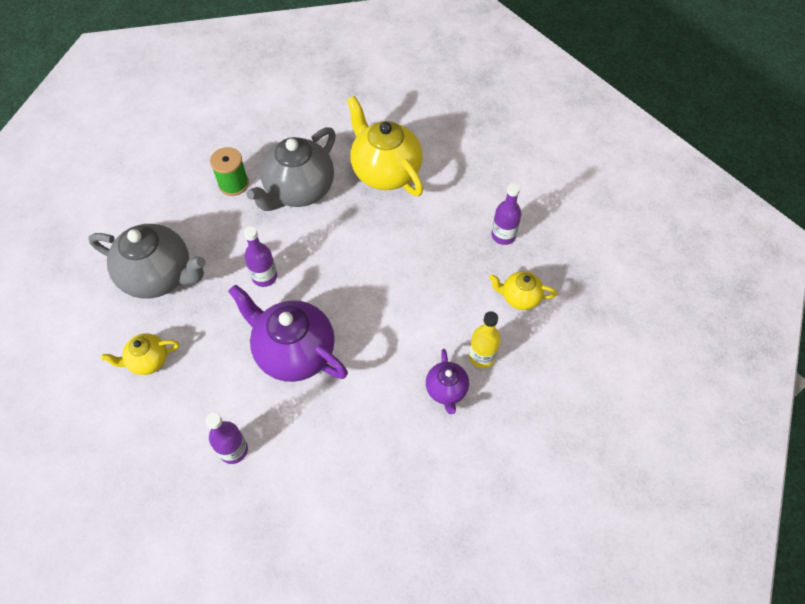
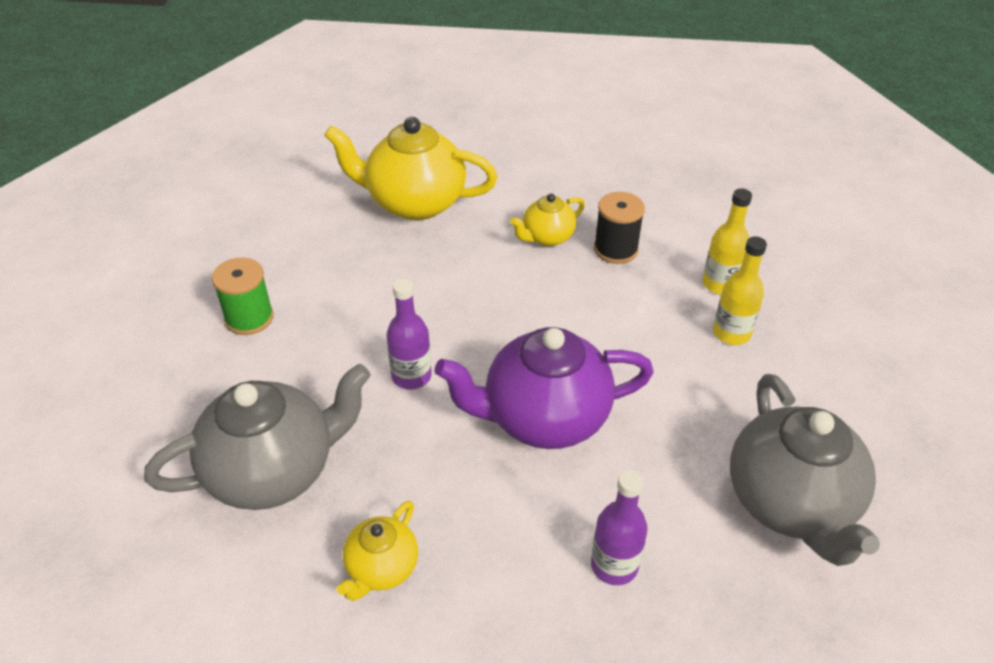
camera: 45 degrees left, 15 degrees down
grey teapot [247,127,336,211] -> grey teapot moved to [730,374,880,566]
purple teapot [426,349,469,414] -> yellow bottle [713,236,767,345]
yellow teapot [489,271,557,310] -> yellow teapot moved to [510,193,585,246]
purple bottle [491,183,522,245] -> none
none -> black spool [594,192,645,264]

